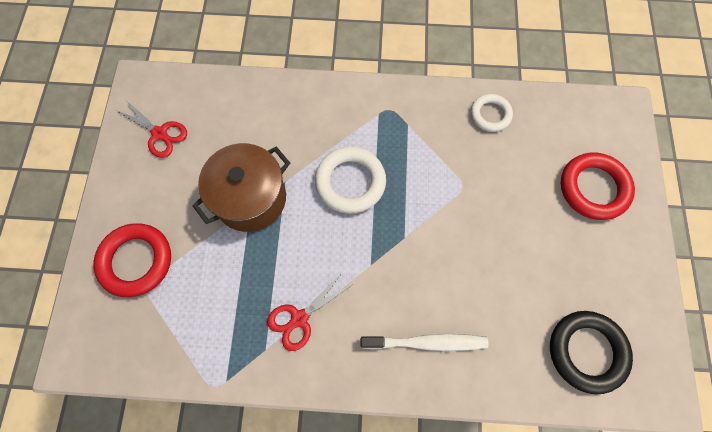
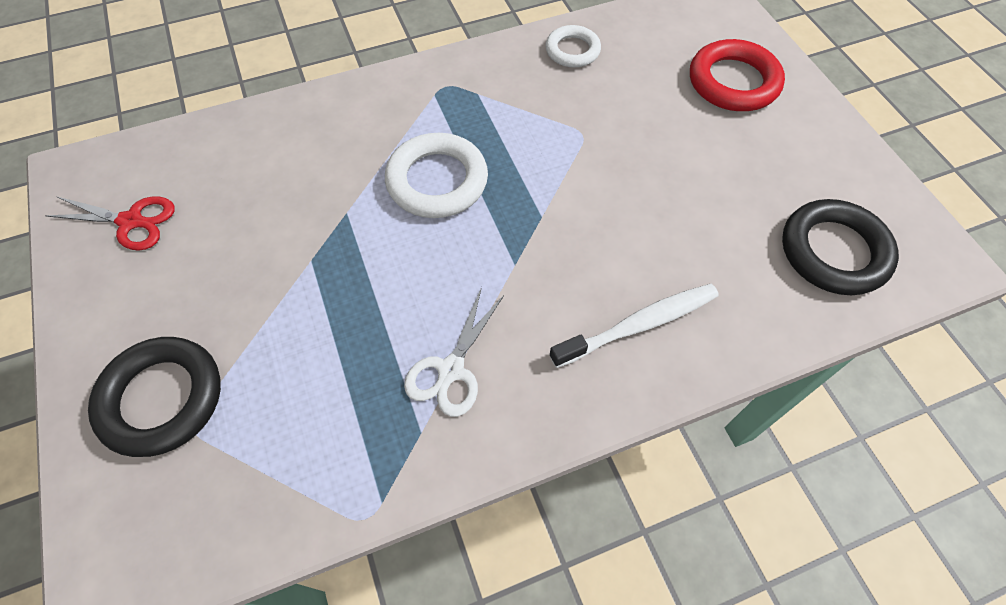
camera: 25 degrees left, 10 degrees down
red ring [94,223,171,297] -> black ring [88,337,221,457]
brown pot [193,143,290,232] -> none
red scissors [267,273,352,351] -> white scissors [404,287,504,417]

